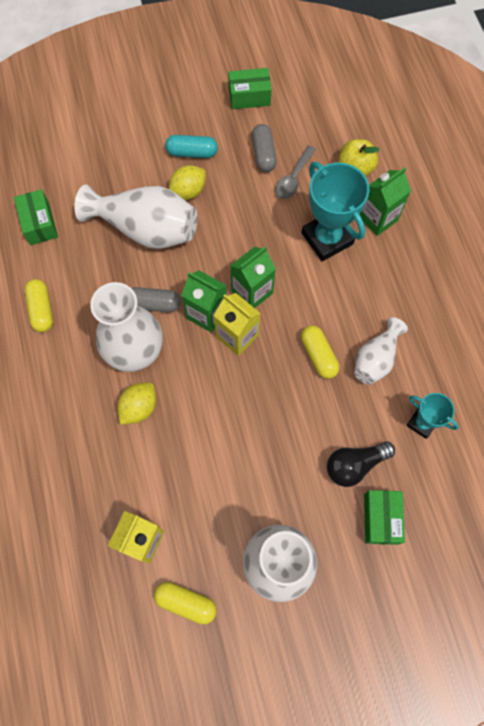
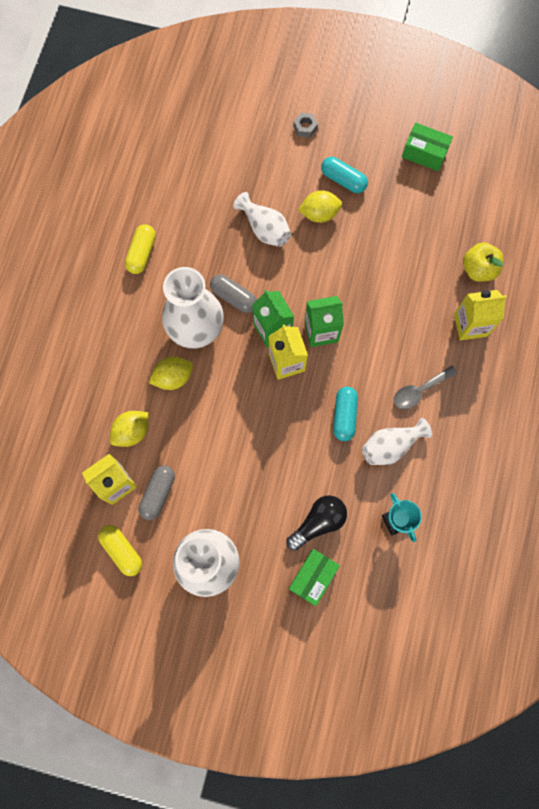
camera: 30 degrees right, 5 degrees up
green box [14,189,58,245] -> none
white vase [74,184,197,249] -> white vase [233,192,291,247], size x0.58
grey capsule [252,124,277,172] -> grey capsule moved to [138,466,175,520]
grey spoon [275,145,316,199] -> grey spoon moved to [393,366,457,409]
turquoise trophy [301,162,369,261] -> none
yellow capsule [301,325,339,379] -> turquoise capsule [333,387,358,441]
black light bulb [327,441,395,487] -> black light bulb turned 135 degrees clockwise [286,495,347,551]
green carton [360,167,411,236] -> yellow carton [454,290,507,341]
none -> yellow lemon [110,411,149,447]
none -> grey nut [293,113,318,138]

